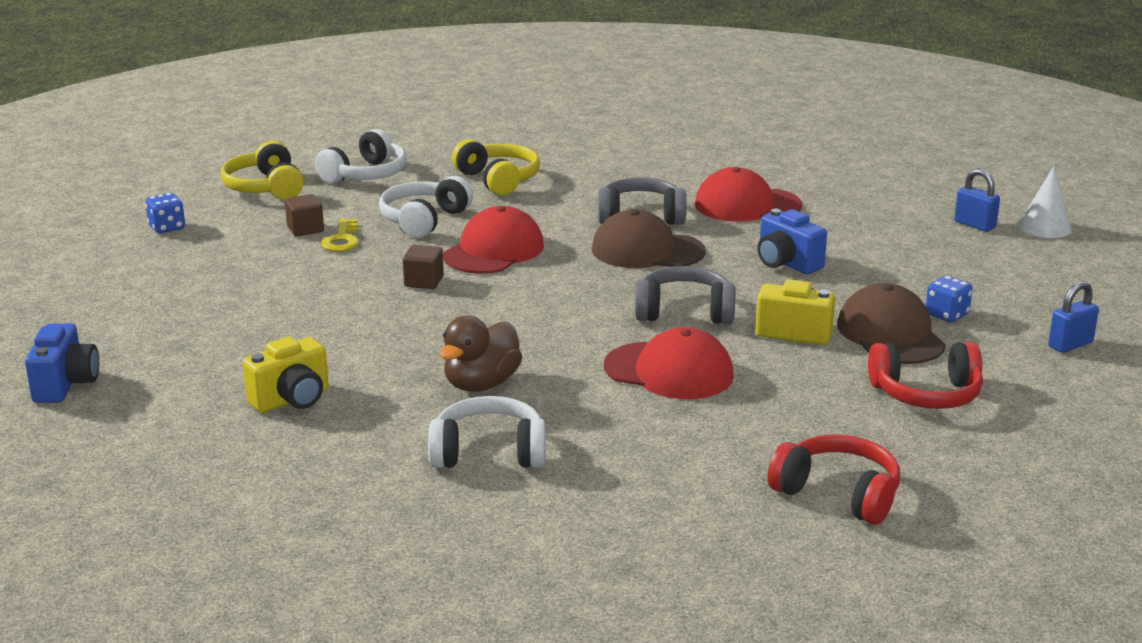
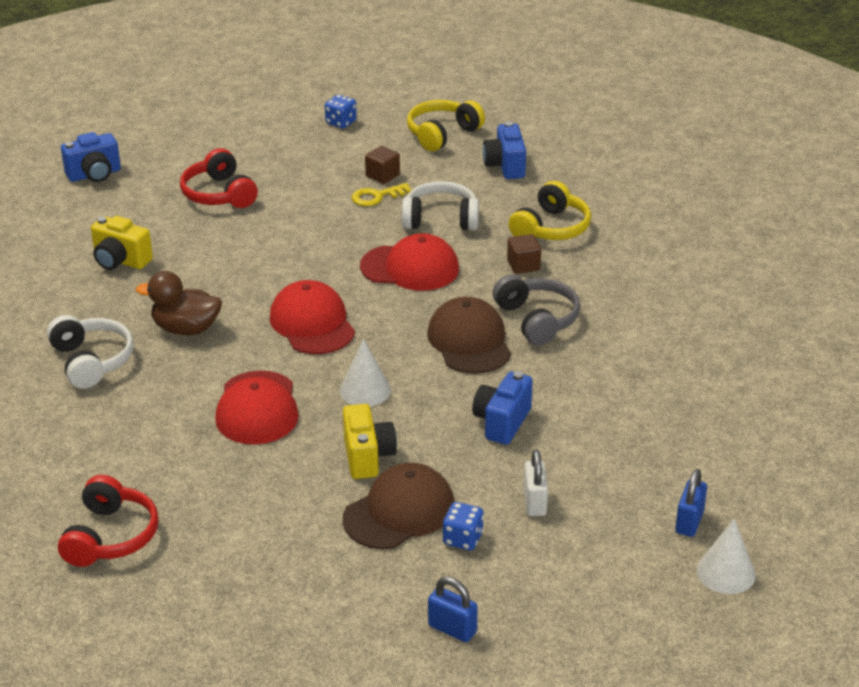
camera: 65 degrees right, 10 degrees up
white headphones [315,129,407,184] -> blue camera [483,122,526,179]
brown cube [403,245,444,289] -> brown cube moved to [507,234,541,274]
grey headphones [635,266,735,324] -> white cone [340,338,391,407]
red cap [695,167,802,222] -> red cap moved to [270,280,355,354]
red headphones [868,342,983,409] -> red headphones moved to [180,148,258,208]
none -> white padlock [523,450,548,516]

